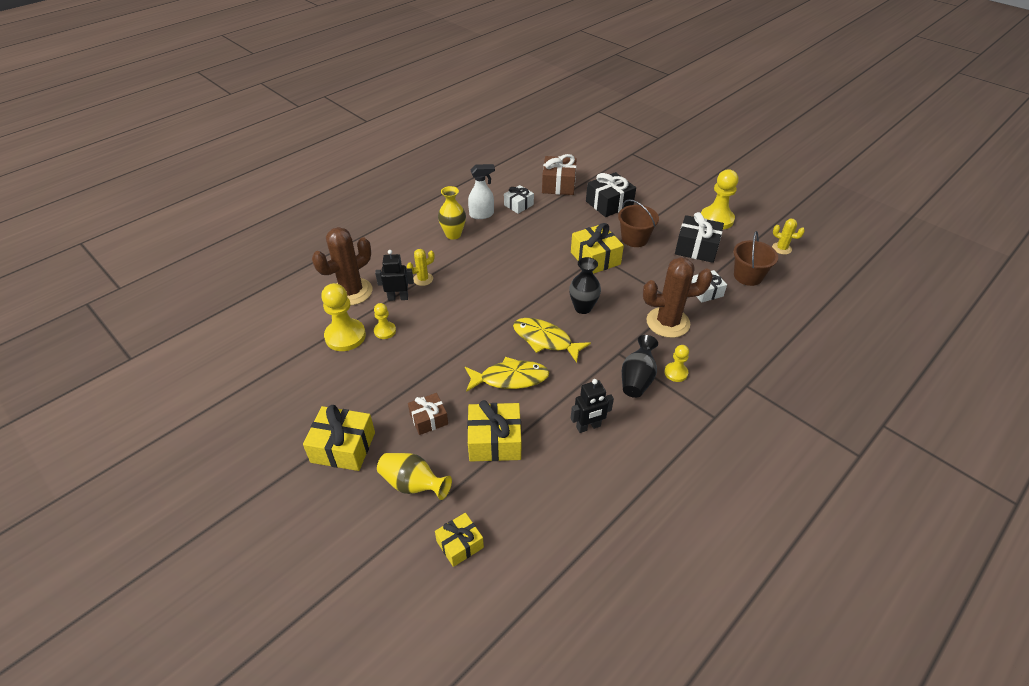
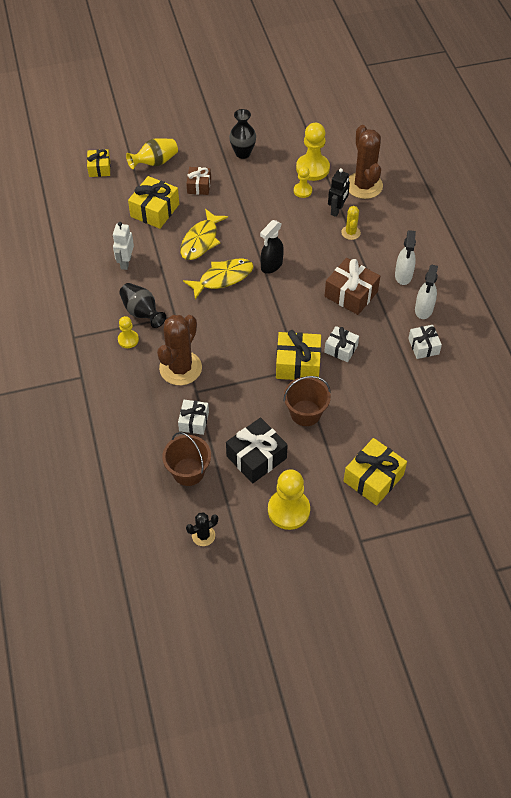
camera: 120 degrees right, 10 degrees up
yellow gift [303,405,375,471] -> yellow gift moved to [344,438,407,506]
yellow vase [438,186,466,239] -> white spray bottle [395,230,416,285]
brown gift [542,154,577,195] -> brown gift moved to [325,258,380,315]
black vase [569,257,601,314] -> black vase moved to [229,109,256,159]
black robot [571,379,614,433] -> white robot [113,222,134,270]
black gift [586,172,636,217] -> none
yellow cactus [772,219,805,255] -> black cactus [186,512,218,546]
none -> black spray bottle [260,220,284,274]
none -> white gift [324,326,359,362]

